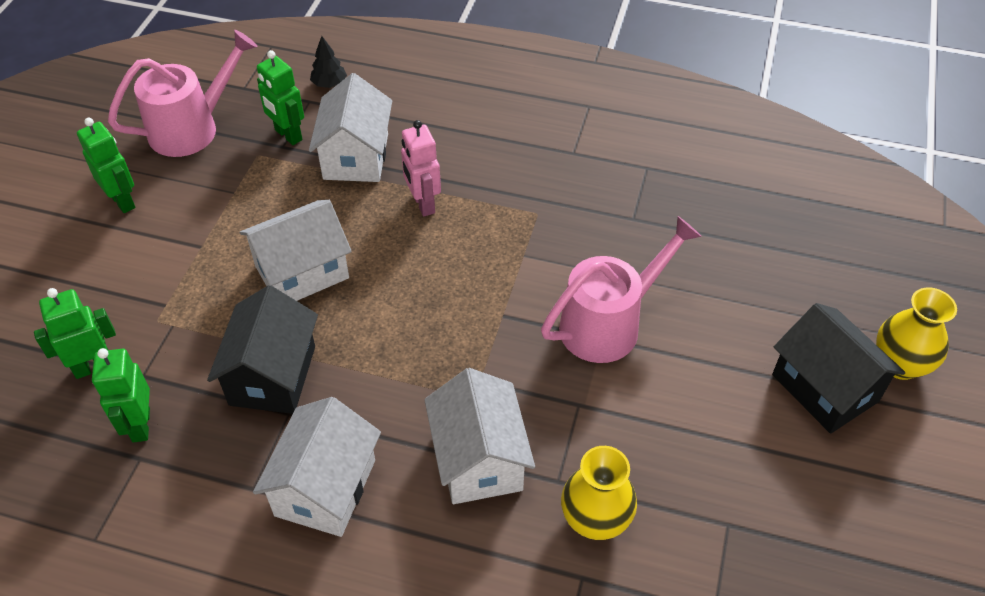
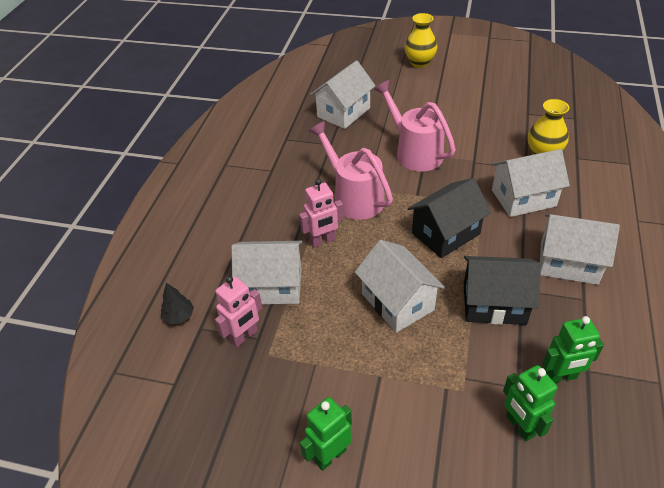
camera: 90 degrees left, 5 degrees down
pink watering can [108,30,257,157] -> pink watering can moved to [309,121,393,220]
green robot [257,50,304,145] -> pink robot [215,276,262,347]
black house [772,303,905,434] -> black house moved to [408,178,491,258]
none -> white house [310,61,375,129]

